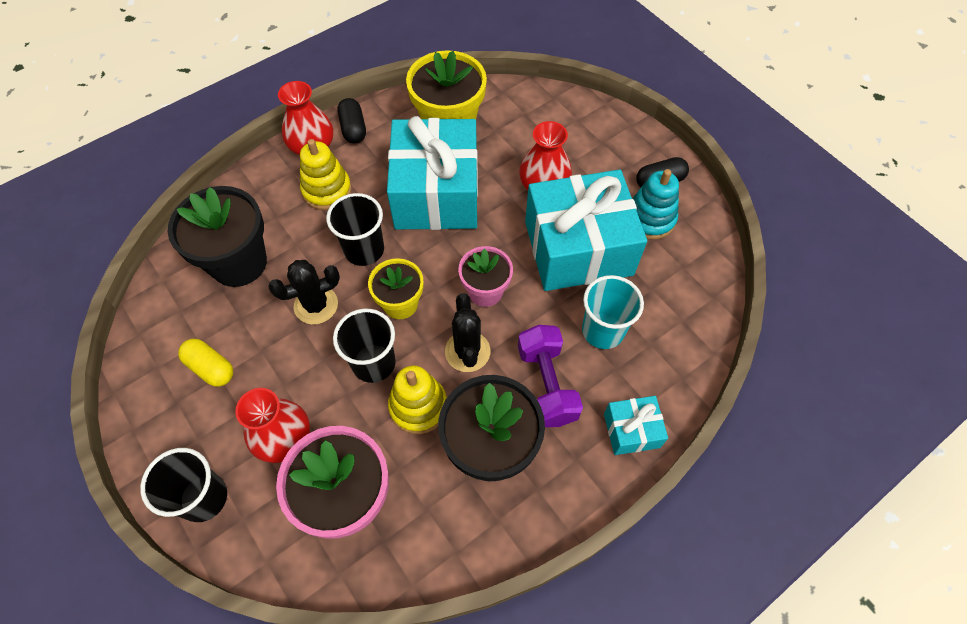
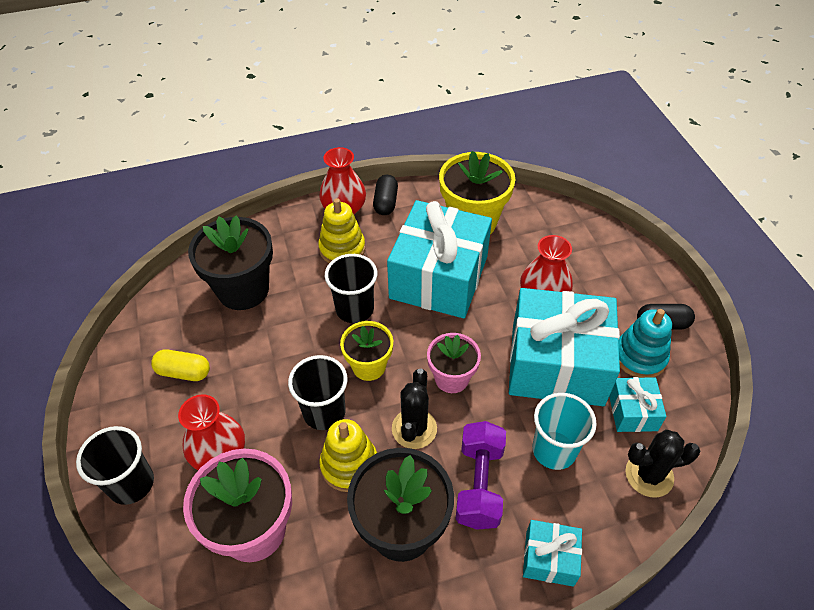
camera: 20 degrees right, 10 degrees down
yellow capsule [178,339,233,387] -> yellow capsule turned 45 degrees counterclockwise [151,349,210,381]
black cactus [268,260,340,324] -> black cactus moved to [626,429,700,498]
none -> turquoise gift [609,377,667,432]

